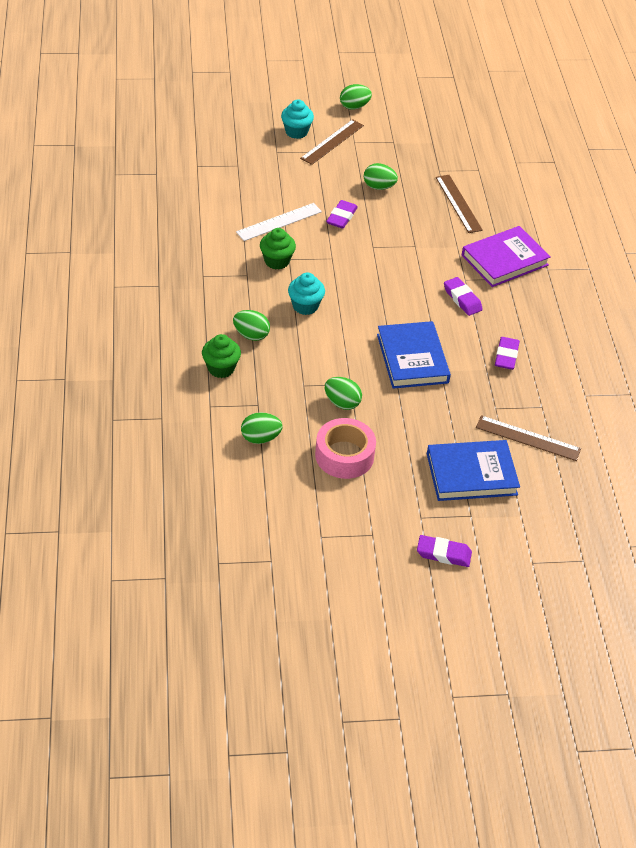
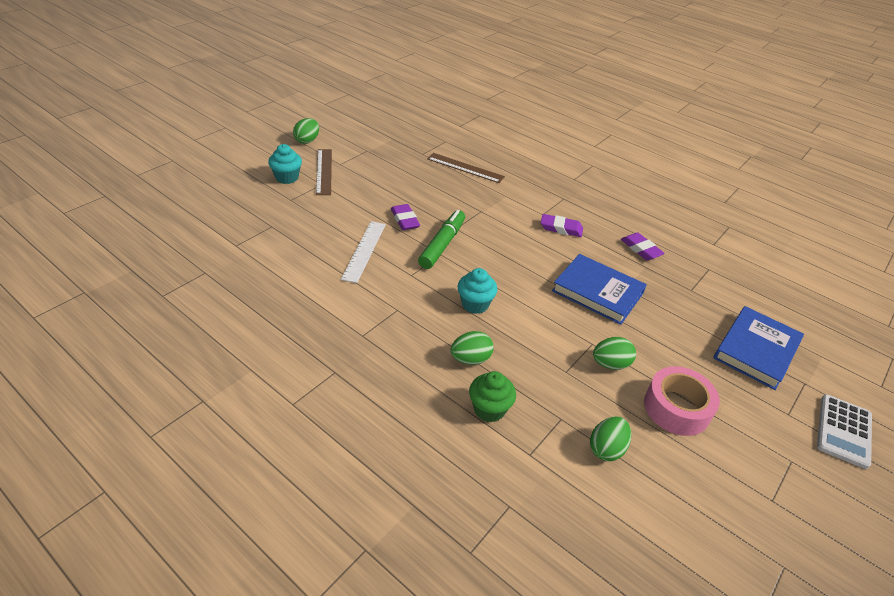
camera: 45 degrees left, 5 degrees down
green cupcake [260,228,296,269] -> none
green egg [364,163,398,190] -> none
purple eraser [417,535,472,567] -> white calculator [817,394,872,469]
purple book [462,226,551,287] -> none
brown ruler [476,415,581,461] -> none
none -> green marker [418,210,465,269]

